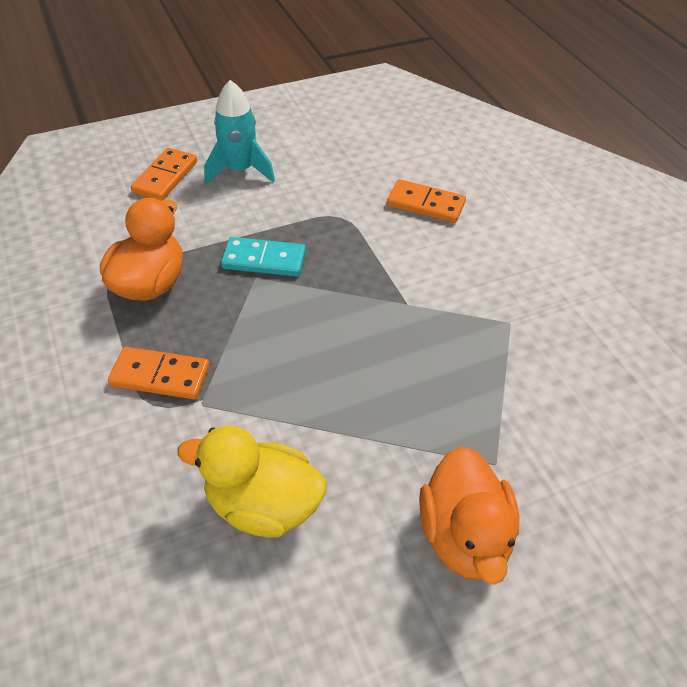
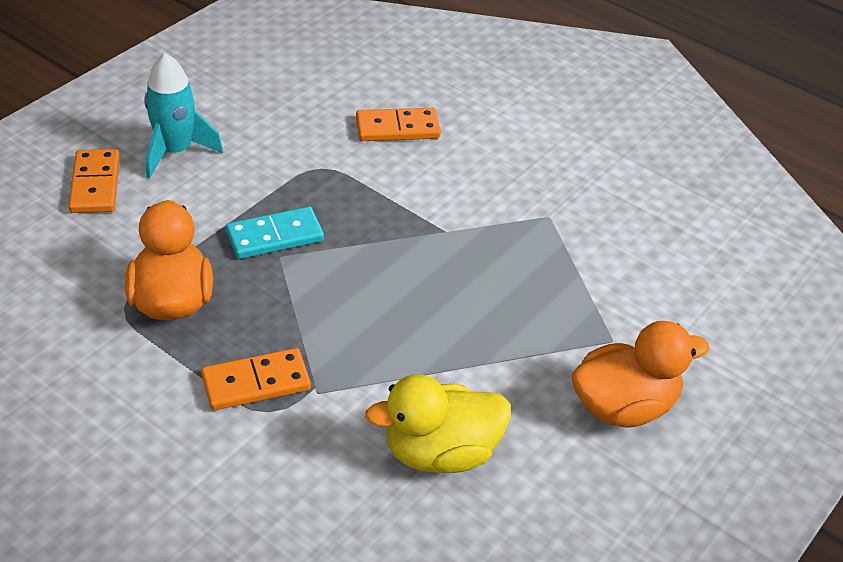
camera: 30 degrees left, 5 degrees down
orange duck [419,446,519,585] -> orange duck turned 75 degrees counterclockwise [571,321,710,427]

